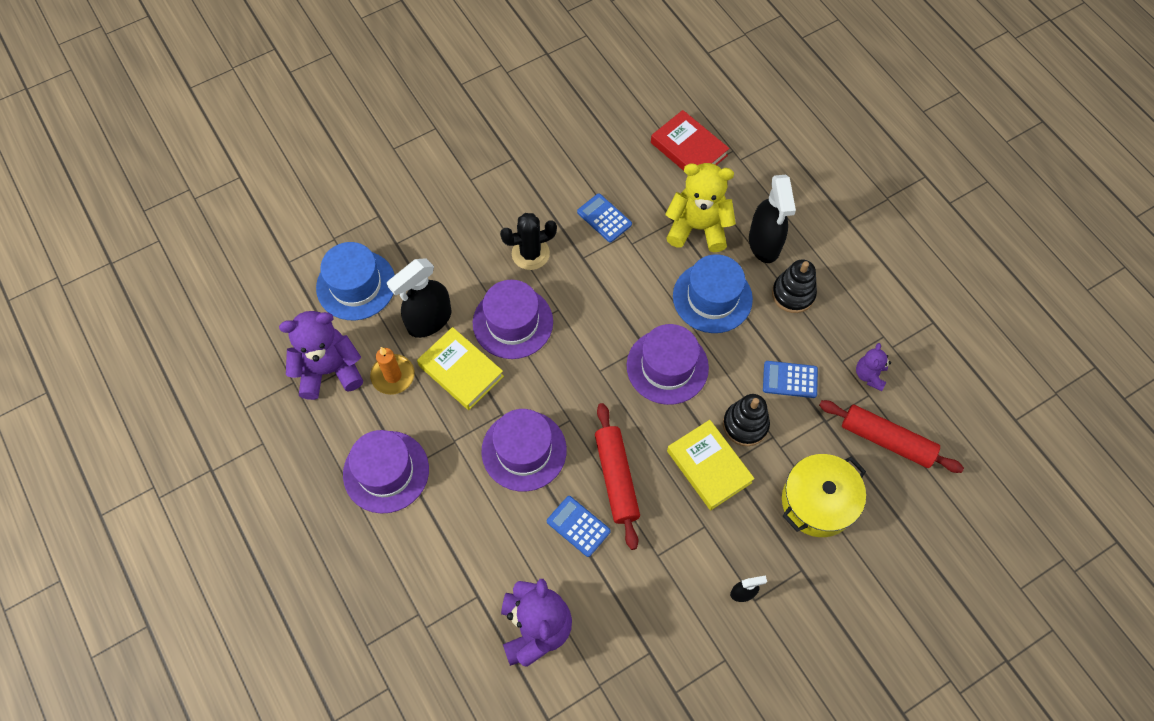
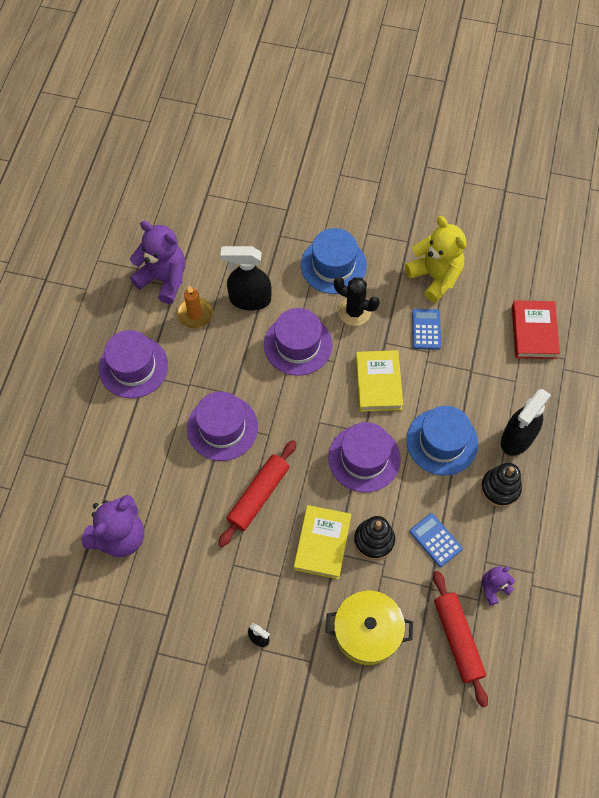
camera: 45 degrees right, 0 degrees up
blue hat [316,242,395,320] -> blue hat moved to [301,228,367,294]
yellow book [417,327,504,410] -> yellow book moved to [356,350,403,412]
blue calculator [547,496,611,557] -> none
yellow teddy bear [665,163,736,252] -> yellow teddy bear moved to [405,216,467,303]

